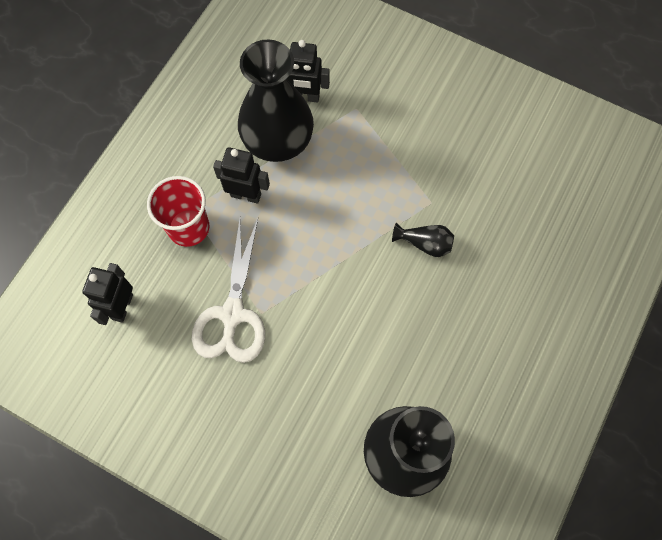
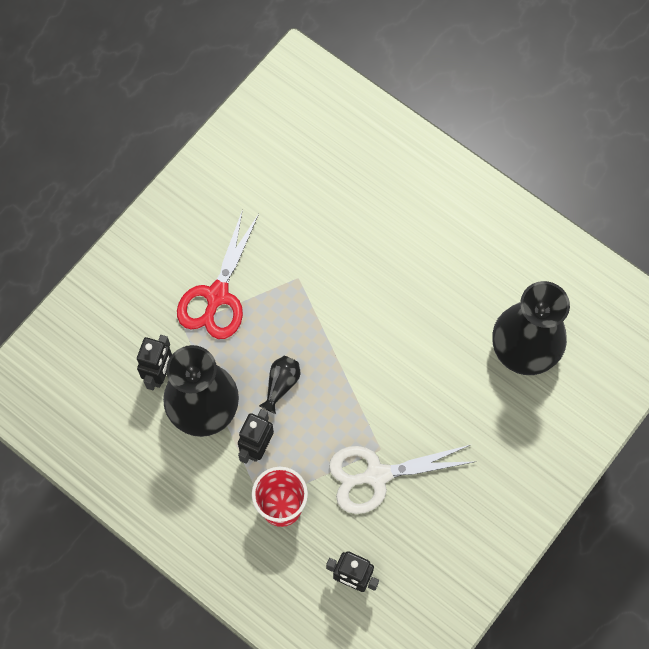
camera: 80 degrees left, 0 degrees up
white scissors [192,219,265,363] -> white scissors turned 150 degrees clockwise [329,444,477,514]
black vase [392,223,454,257] -> black vase moved to [259,356,300,414]
none -> red scissors [177,209,259,339]

